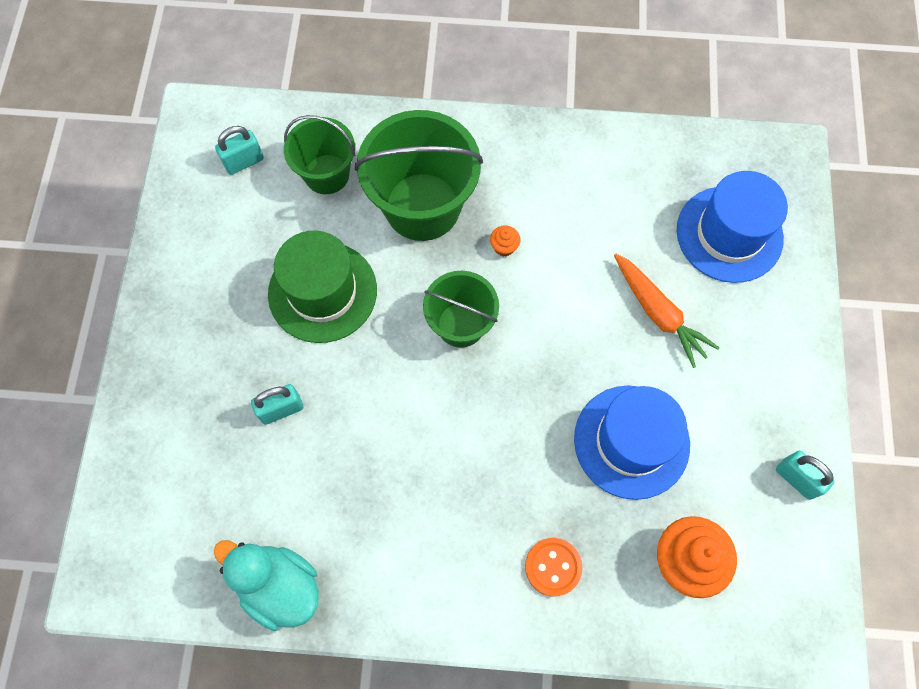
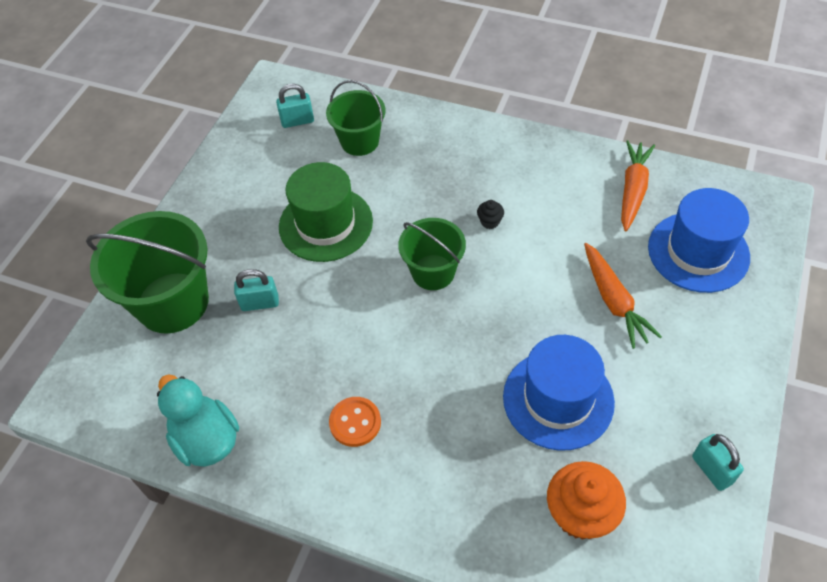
camera: 20 degrees right, 15 degrees down
green bucket [355,110,483,241] -> green bucket moved to [86,211,209,334]
orange cupcake [490,225,520,256] -> black cupcake [477,200,504,229]
orange button [525,538,583,597] -> orange button moved to [329,397,381,447]
none -> orange carrot [621,140,655,232]

